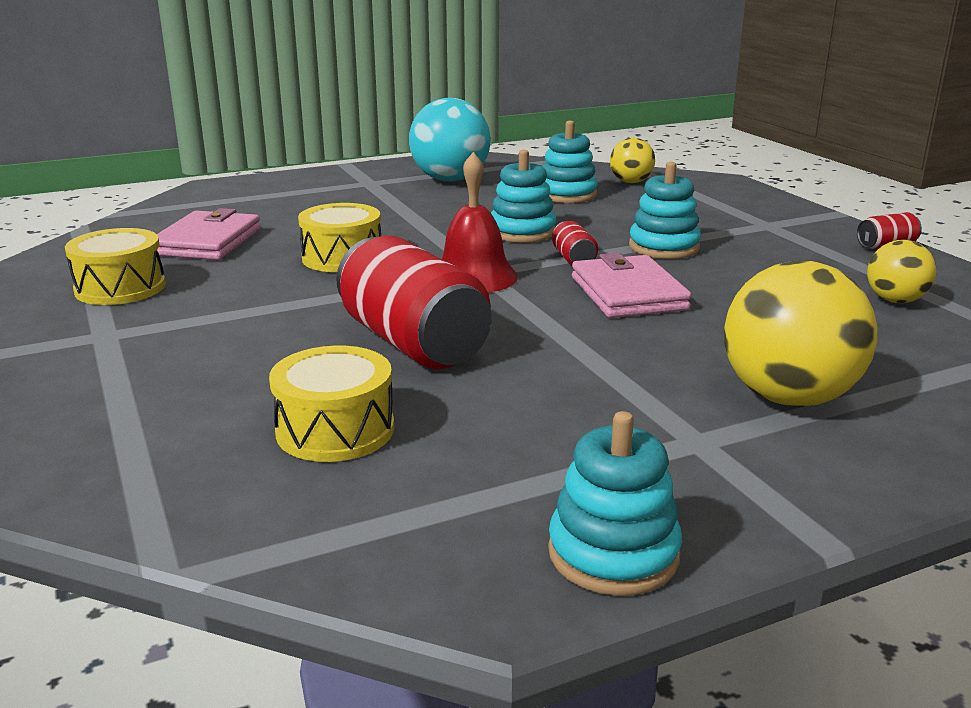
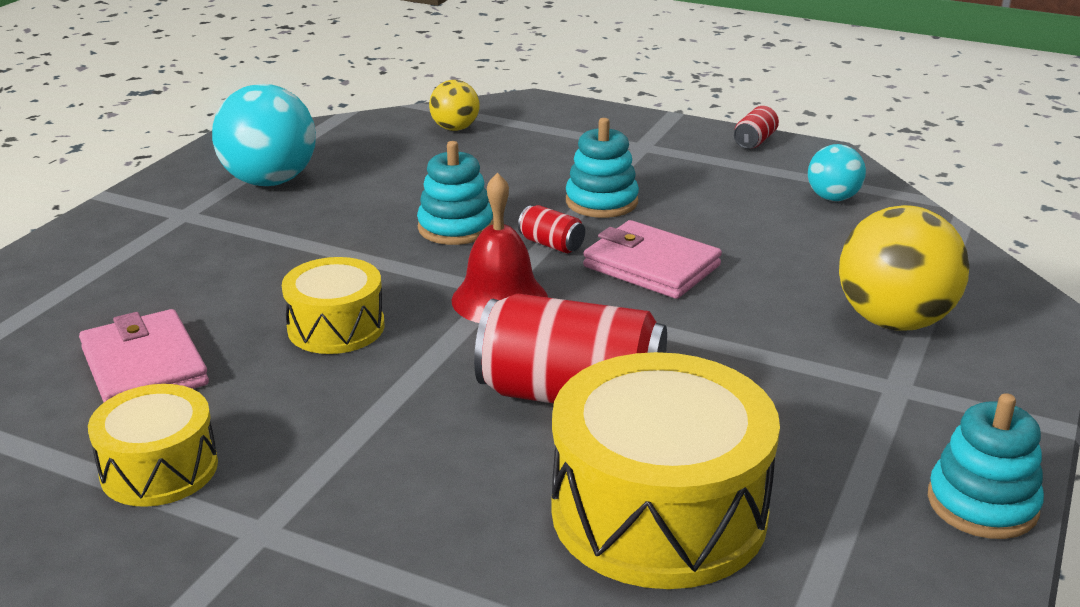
camera: 40 degrees left, 5 degrees up
yellow drum [269,346,394,462] -> yellow drum [552,352,780,589], size x1.80
turquoise stacking toy [542,121,598,203] -> none
yellow ball [867,240,936,303] -> turquoise ball [808,144,866,201]

